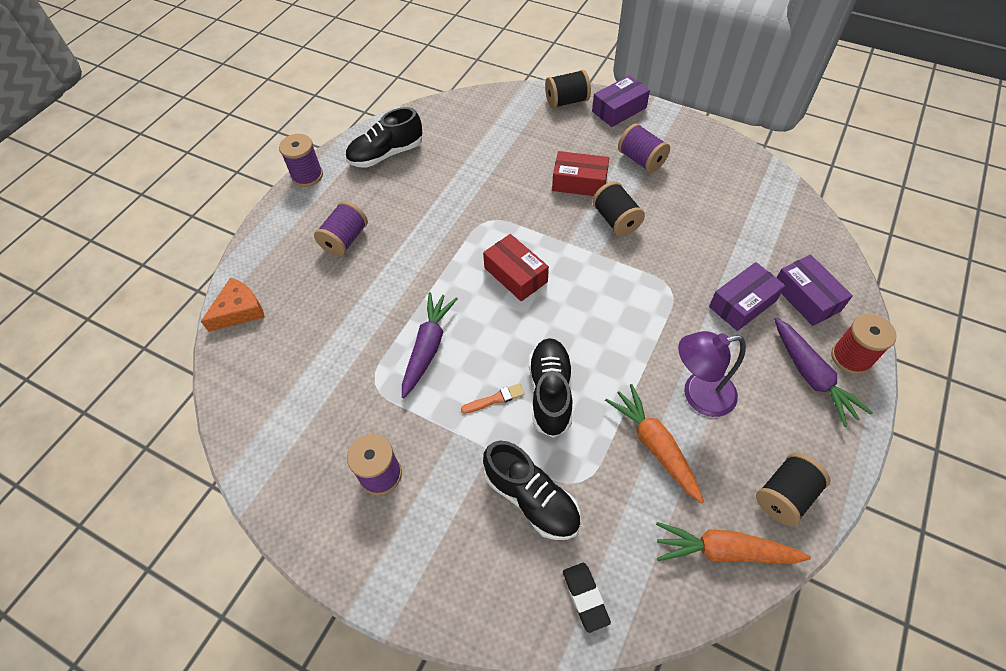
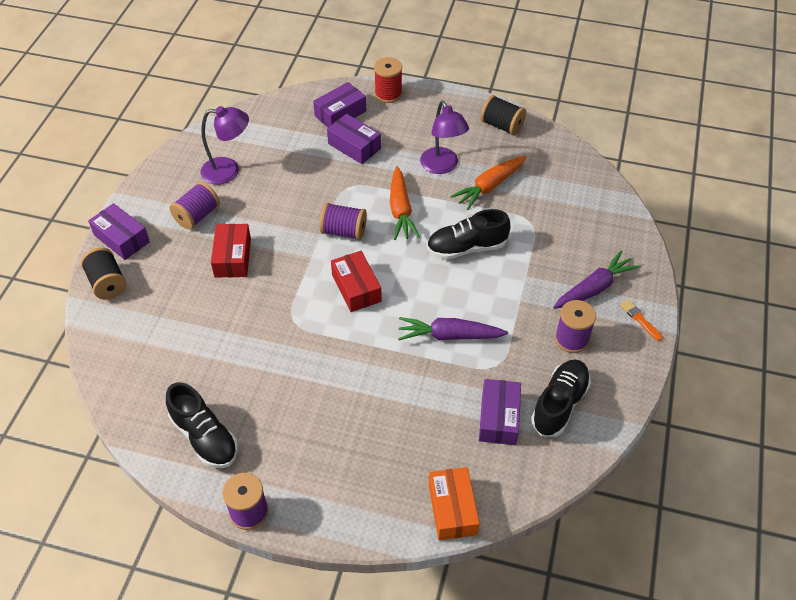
camera: 105 degrees left, 5 degrees down
orange cheese [200,277,265,332] -> orange box [429,467,479,540]
purple spool [314,201,368,256] -> purple spool moved to [320,203,367,240]
orange brush [461,383,525,414] -> orange brush moved to [620,300,662,341]
red box [483,234,549,301] -> red box turned 60 degrees counterclockwise [331,251,382,312]
black shoe [483,441,580,540] -> black shoe moved to [531,359,591,437]
black eraser [563,563,611,633] -> none
black spool [592,181,645,236] -> none
orange carrot [656,522,811,564] -> orange carrot moved to [390,166,420,240]
purple carrot [774,317,872,427] -> purple carrot moved to [553,250,640,309]
none -> purple lamp [200,106,249,185]
none -> purple box [479,379,521,445]

